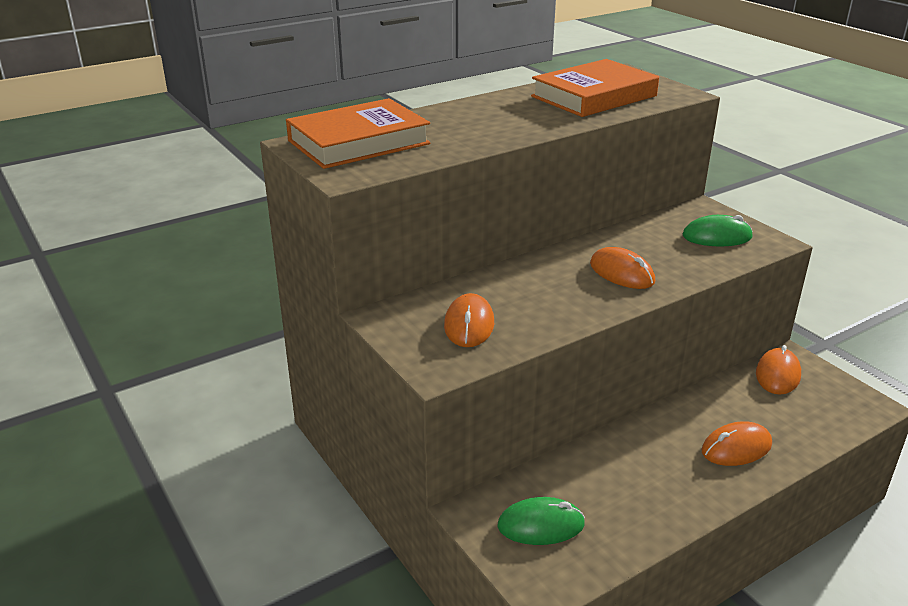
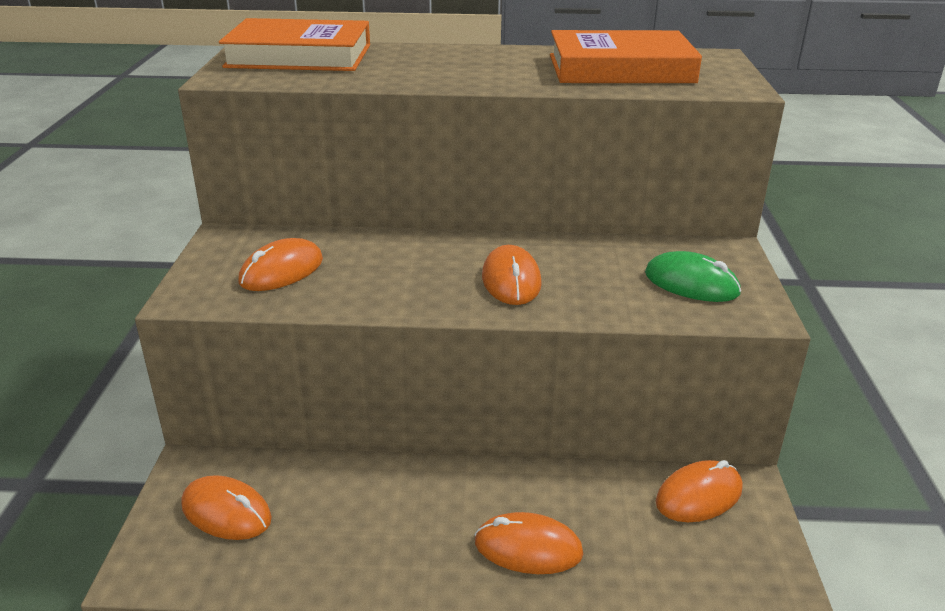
camera: 35 degrees right, 0 degrees up
green mouse [497,497,585,545] -> orange mouse [181,475,272,540]

